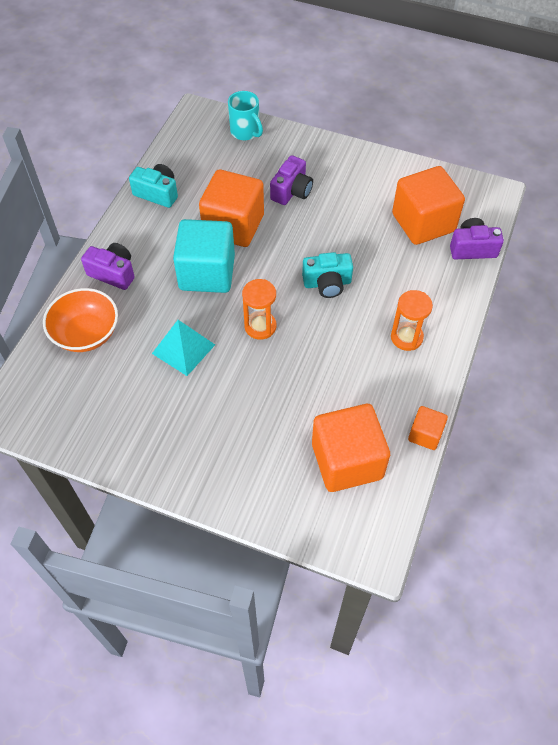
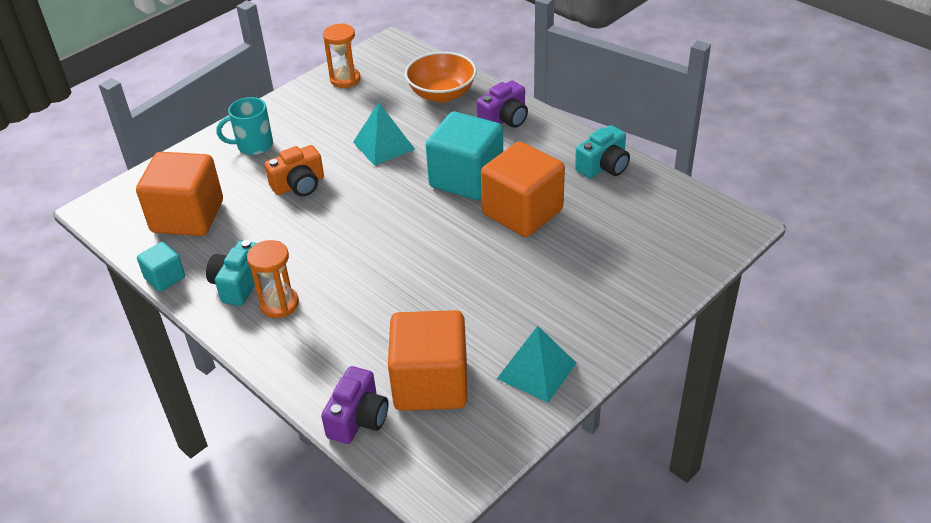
camera: 115 degrees right, 15 degrees down
turquoise mug [228,91,263,140] -> turquoise mug moved to [217,97,273,155]
orange hourglass [242,279,276,340] -> orange hourglass moved to [323,23,361,88]
purple camera [270,155,313,205] -> none
turquoise camera [302,252,353,298] -> turquoise camera moved to [206,240,261,306]
orange cube [408,406,448,450] -> turquoise cube [137,242,185,292]
none -> orange camera [265,145,324,196]
none -> turquoise pyramid [497,326,577,403]

